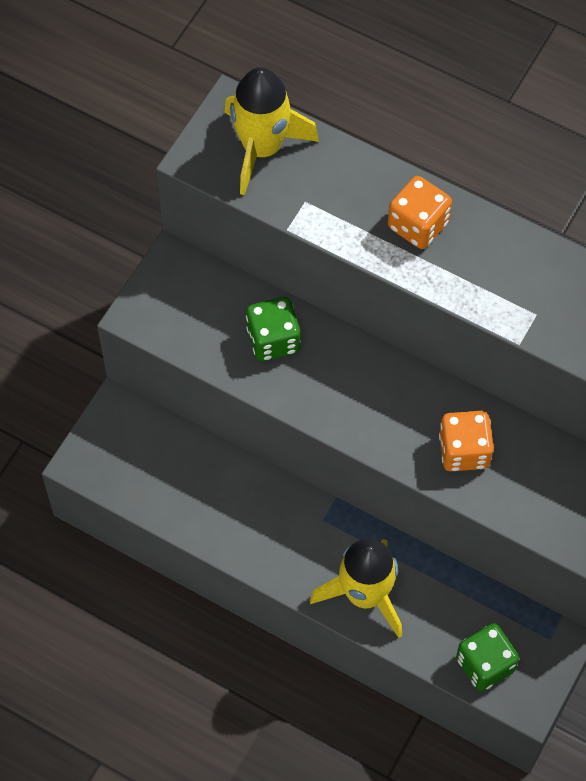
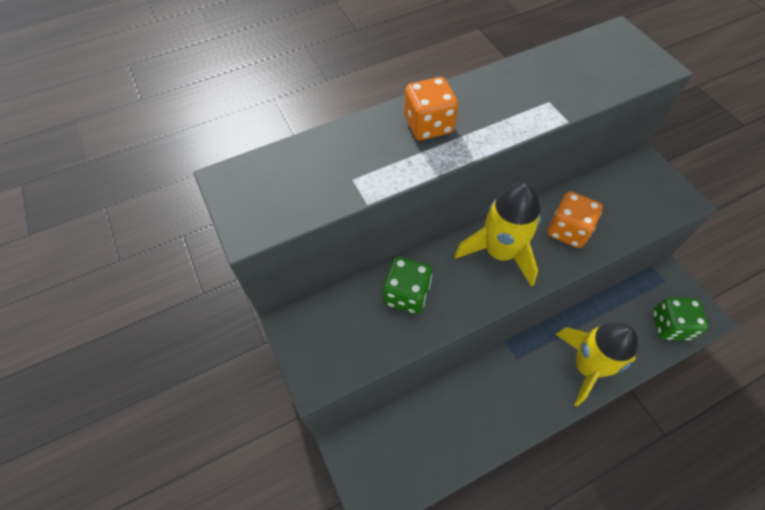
camera: 55 degrees left, 5 degrees down
yellow rocket [224,67,319,195] -> yellow rocket moved to [454,182,541,287]

